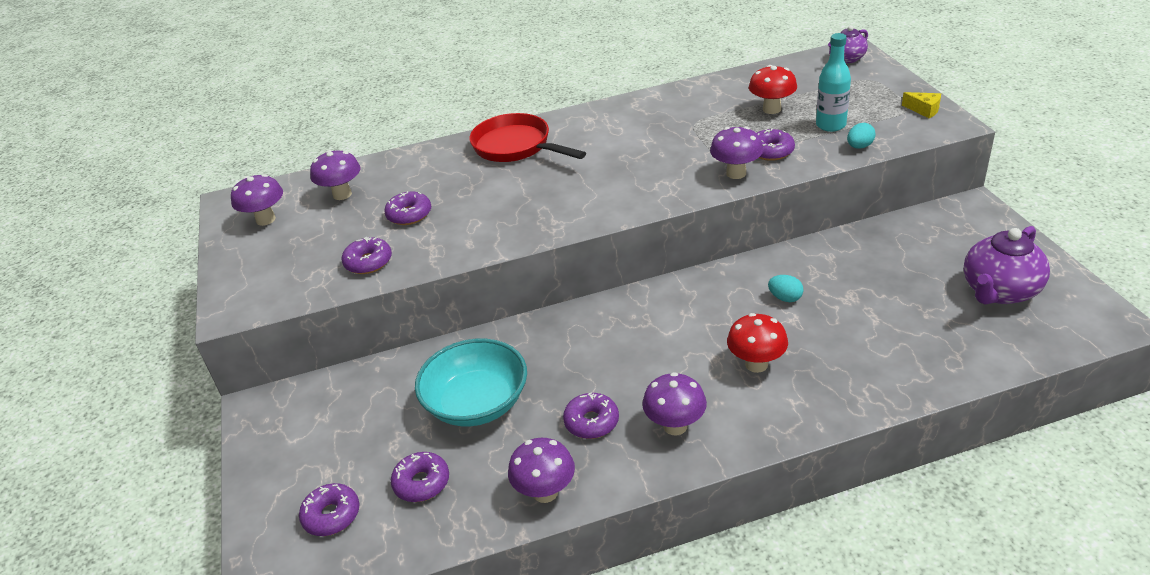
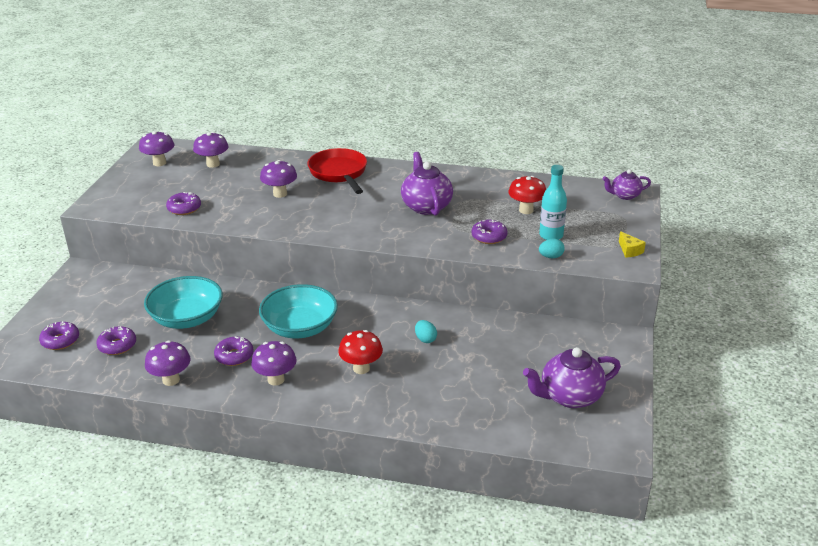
camera: 25 degrees right, 5 degrees down
purple donut [384,191,431,225] -> none
purple mushroom [710,127,763,179] -> purple mushroom moved to [260,160,297,198]
none -> turquoise bowl [259,284,338,338]
none -> purple teapot [401,152,453,216]

